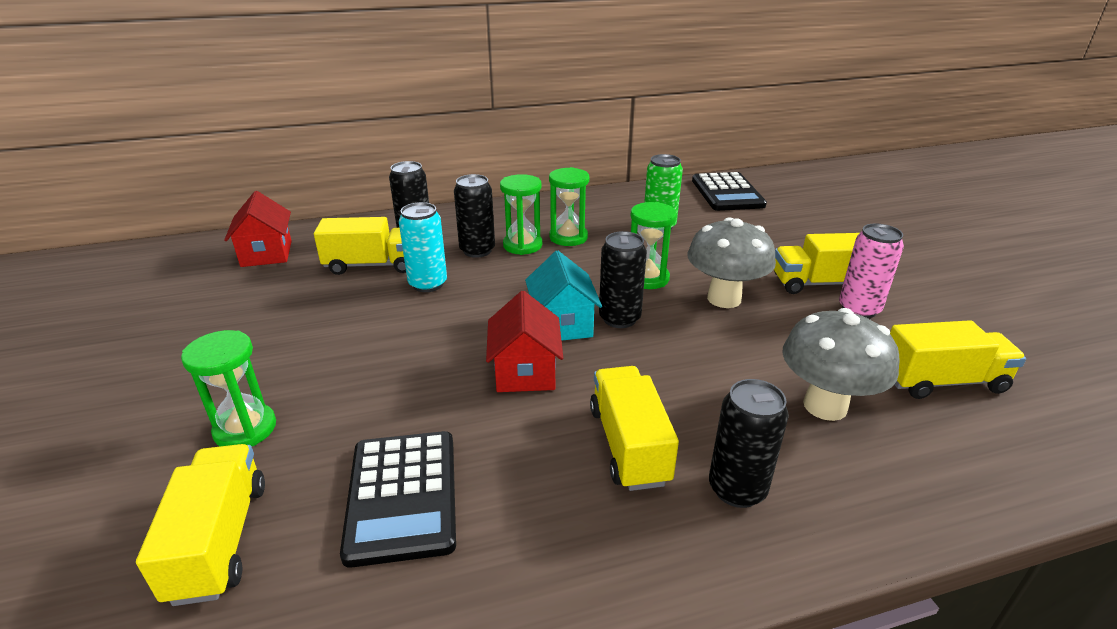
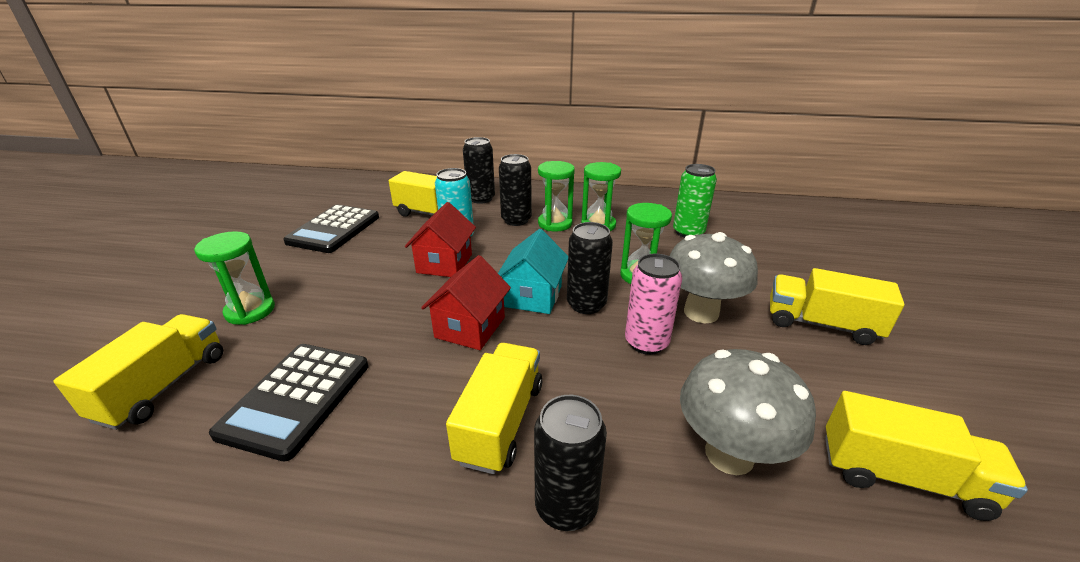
camera: 25 degrees right, 0 degrees up
red house [224,191,292,267] -> red house moved to [405,202,476,277]
black calculator [692,172,767,211] -> black calculator moved to [284,205,379,253]
pink can [839,223,904,318] -> pink can moved to [625,254,682,355]

